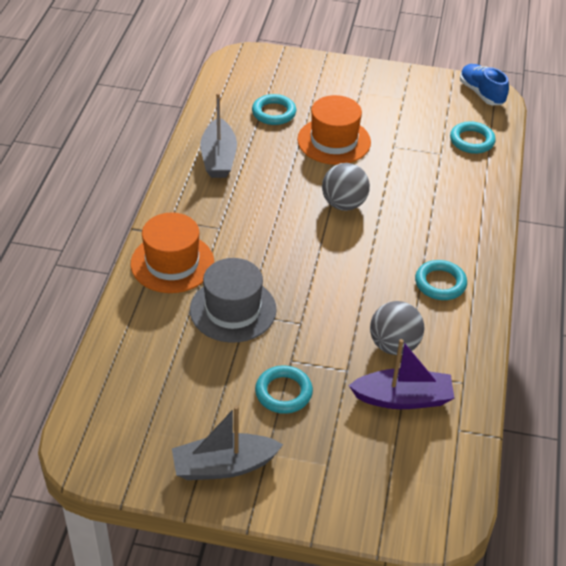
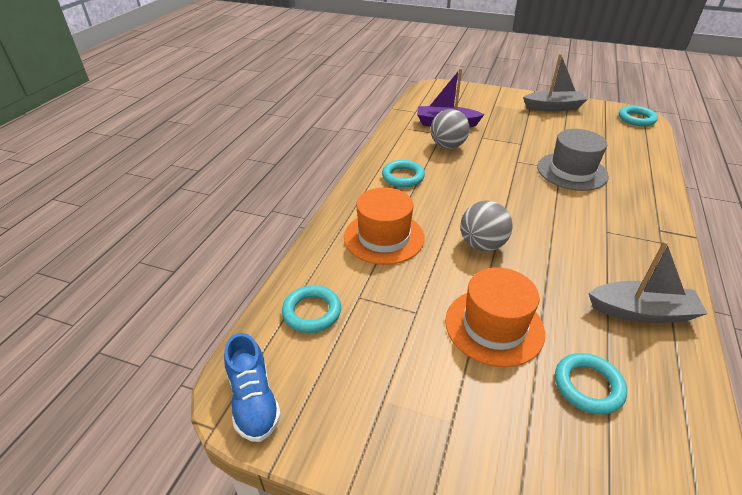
camera: 170 degrees left, 5 degrees down
orange hat [131,213,214,293] -> orange hat moved to [344,187,425,265]
grey boat [200,93,237,178] -> grey boat turned 90 degrees clockwise [589,241,708,323]
turquoise ring [255,365,313,414] -> turquoise ring moved to [619,106,658,126]

